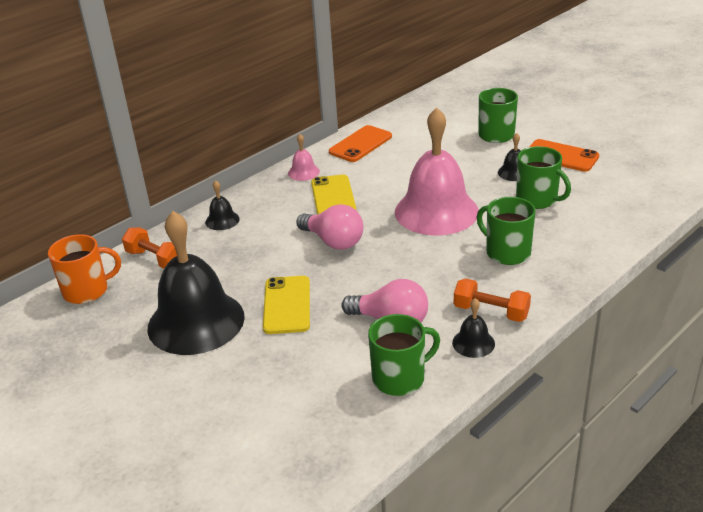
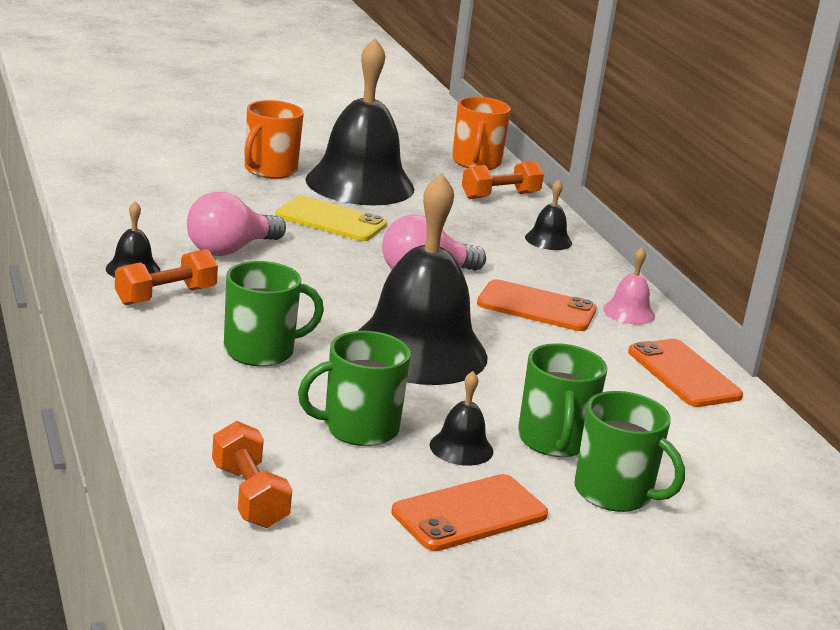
camera: 110 degrees right, 10 degrees down
yellow phone [311,175,356,215] -> orange phone [477,279,596,331]
green mug [368,314,440,396] -> green mug moved to [518,343,607,457]
pink bell [395,107,478,235] -> black bell [358,173,488,385]
none -> orange dumbbell [212,421,292,528]
none -> orange mug [244,100,304,179]

